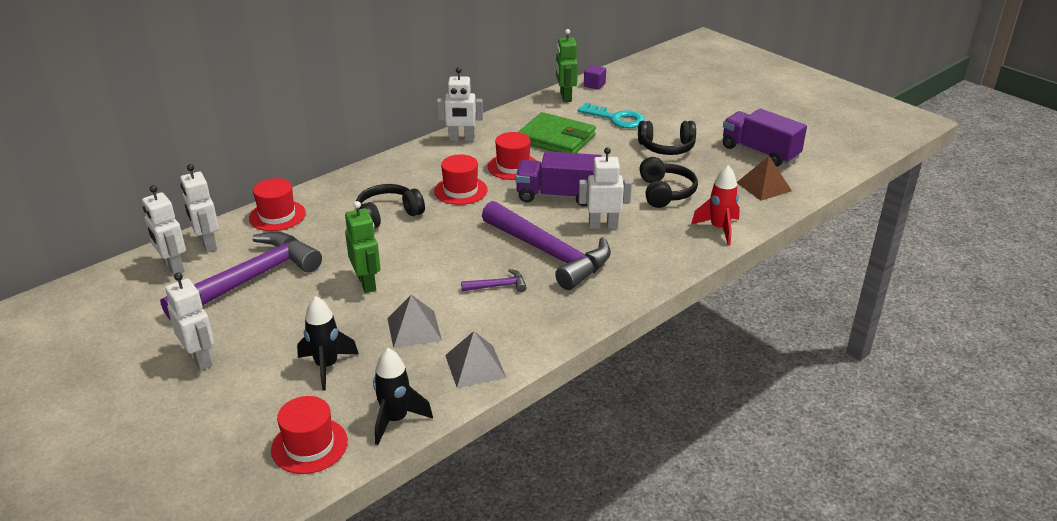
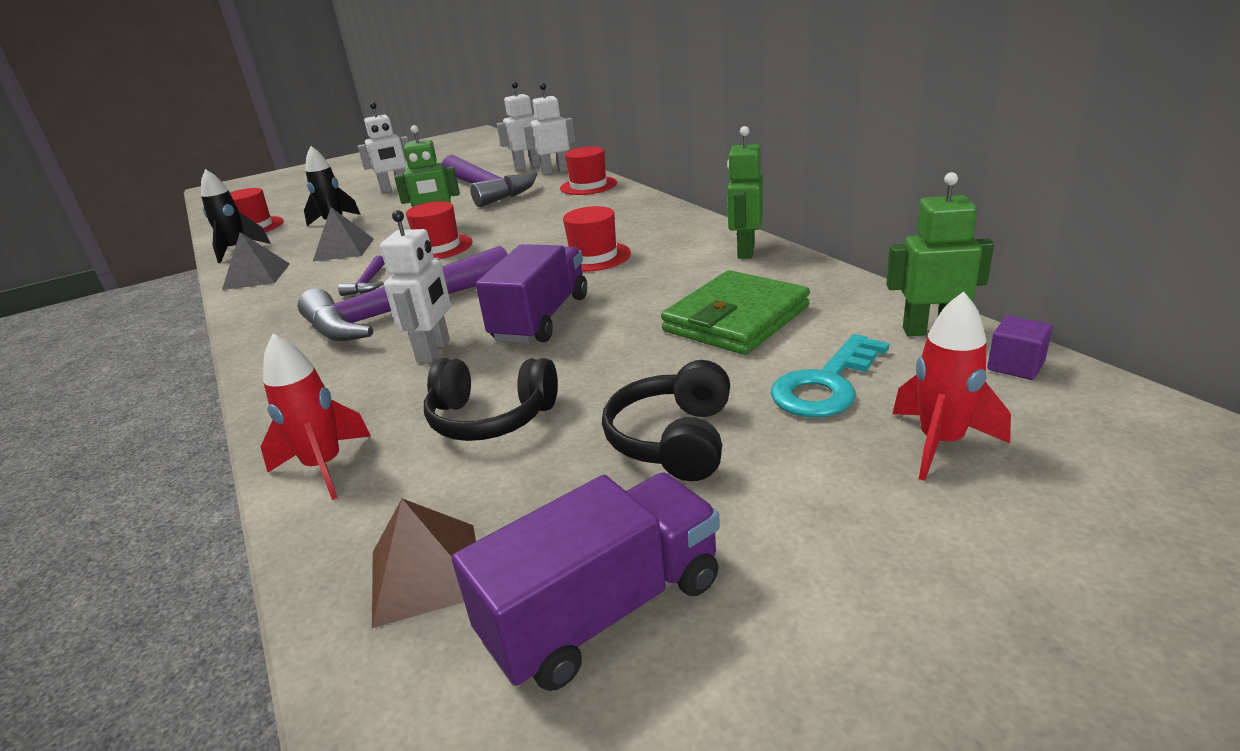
camera: 105 degrees right, 5 degrees down
black headphones [356,184,425,228] -> none
white robot [437,67,483,141] -> green robot [727,126,763,259]
red hat [488,132,536,180] -> red hat moved to [406,201,472,259]
none -> red rocket [892,291,1011,481]

